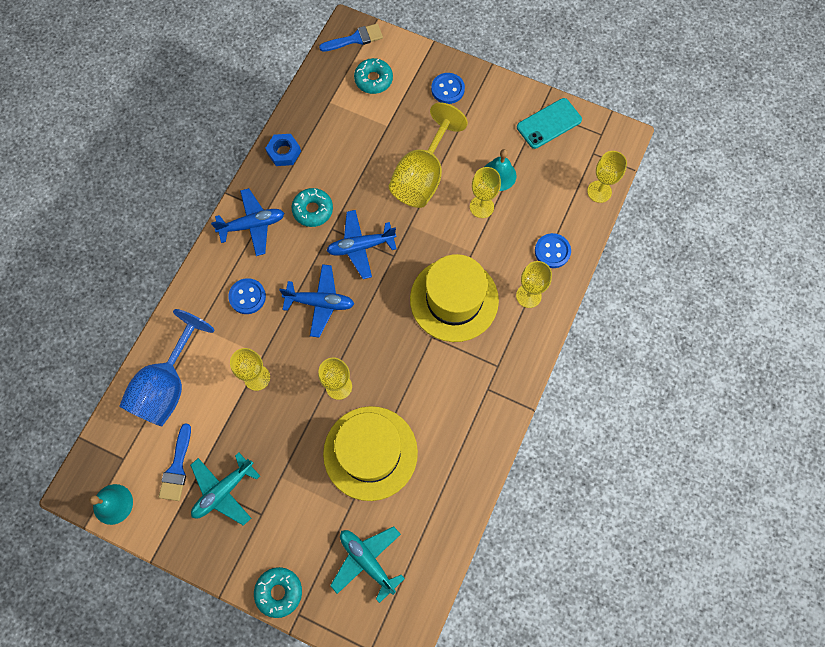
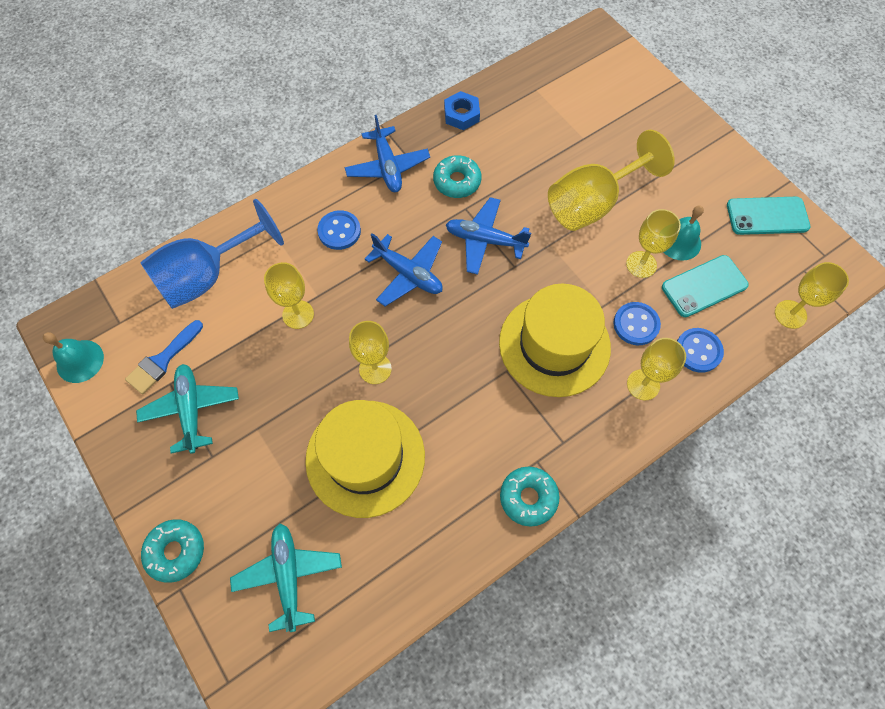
camera: 30 degrees right, 5 degrees down
turquoise plane [190,452,260,526] -> turquoise plane turned 90 degrees clockwise [136,364,239,454]
blue plane [211,188,284,256] -> blue plane turned 60 degrees clockwise [345,115,430,192]
blue brush [319,24,383,52] -> none
turquoise donut [354,58,393,94] -> turquoise donut moved to [500,467,560,527]
blue button [431,73,465,104] -> blue button moved to [613,302,661,345]
none -> turquoise phone [662,255,749,317]

